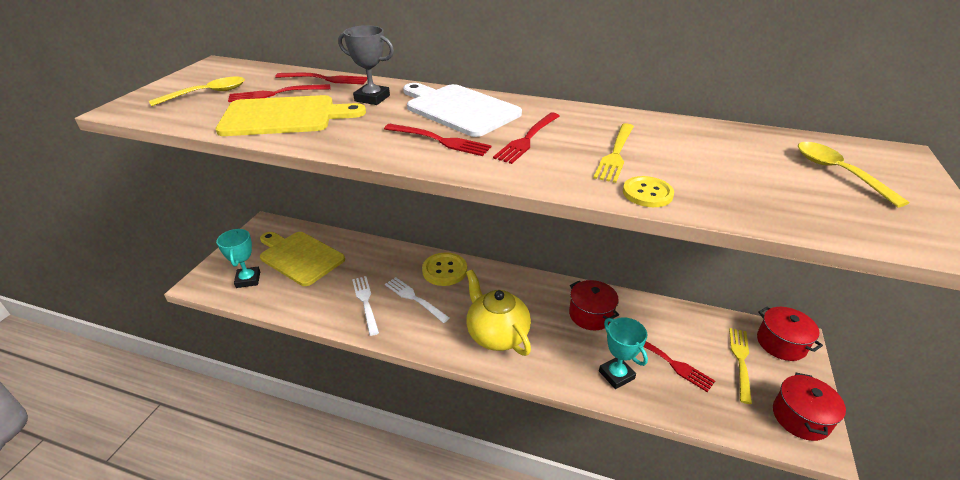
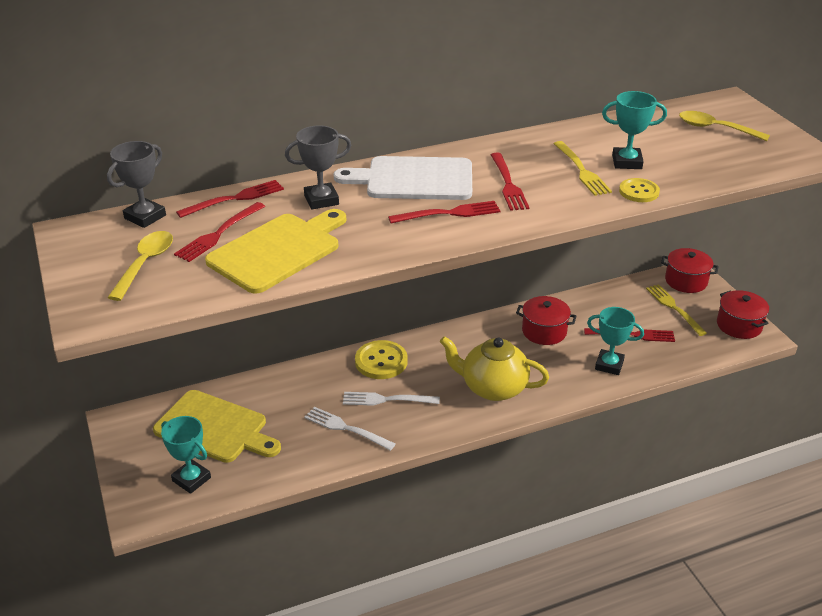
camera: 40 degrees left, 0 degrees up
yellow cutting board [260,232,345,286] -> yellow cutting board turned 150 degrees counterclockwise [153,390,281,463]
none -> grey trophy [107,141,166,228]
none -> turquoise trophy [602,91,667,169]

